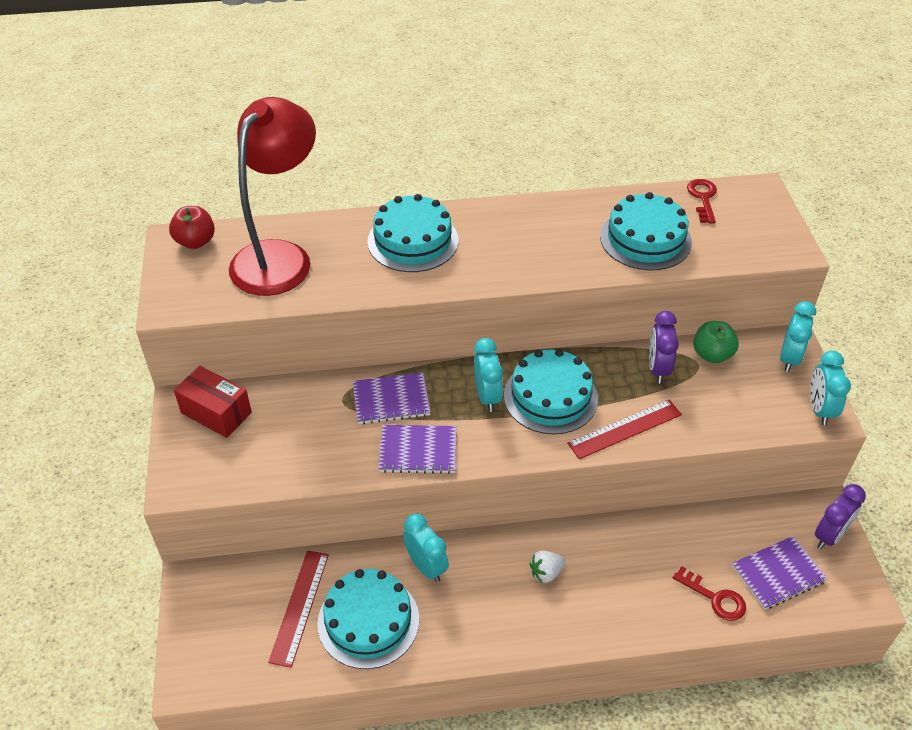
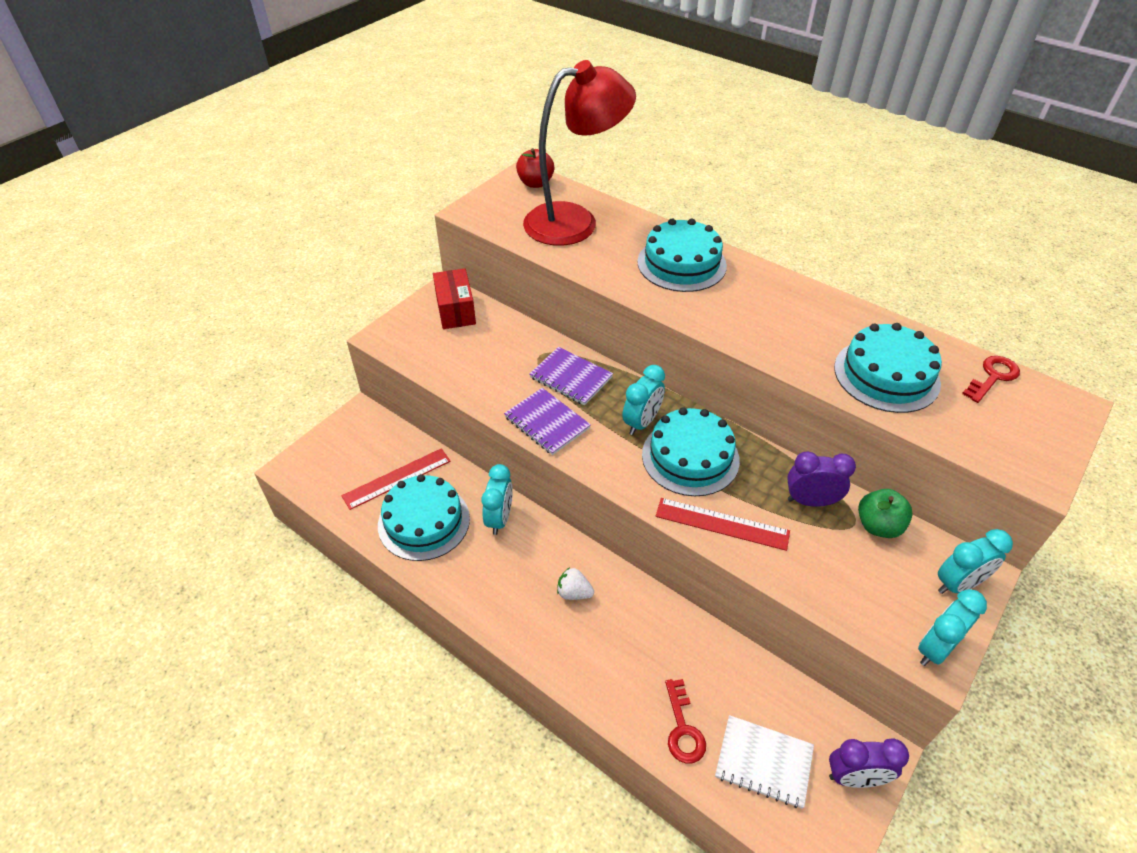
camera: 45 degrees right, 0 degrees up
purple clock [649,311,679,383] -> purple clock turned 45 degrees clockwise [787,452,856,507]
purple notebook [732,536,827,610] -> white notebook [715,715,814,809]

